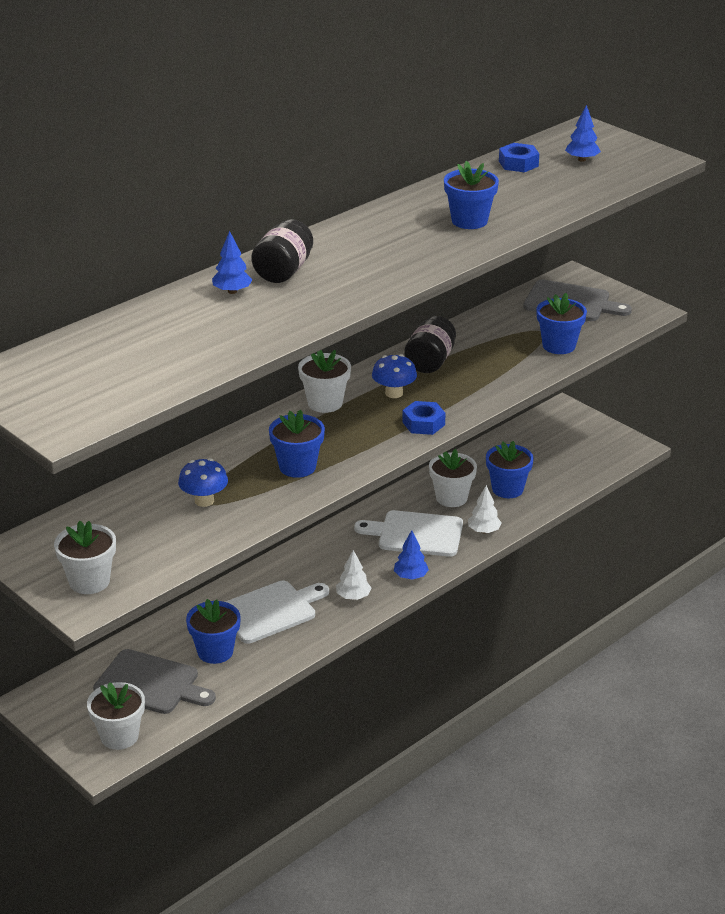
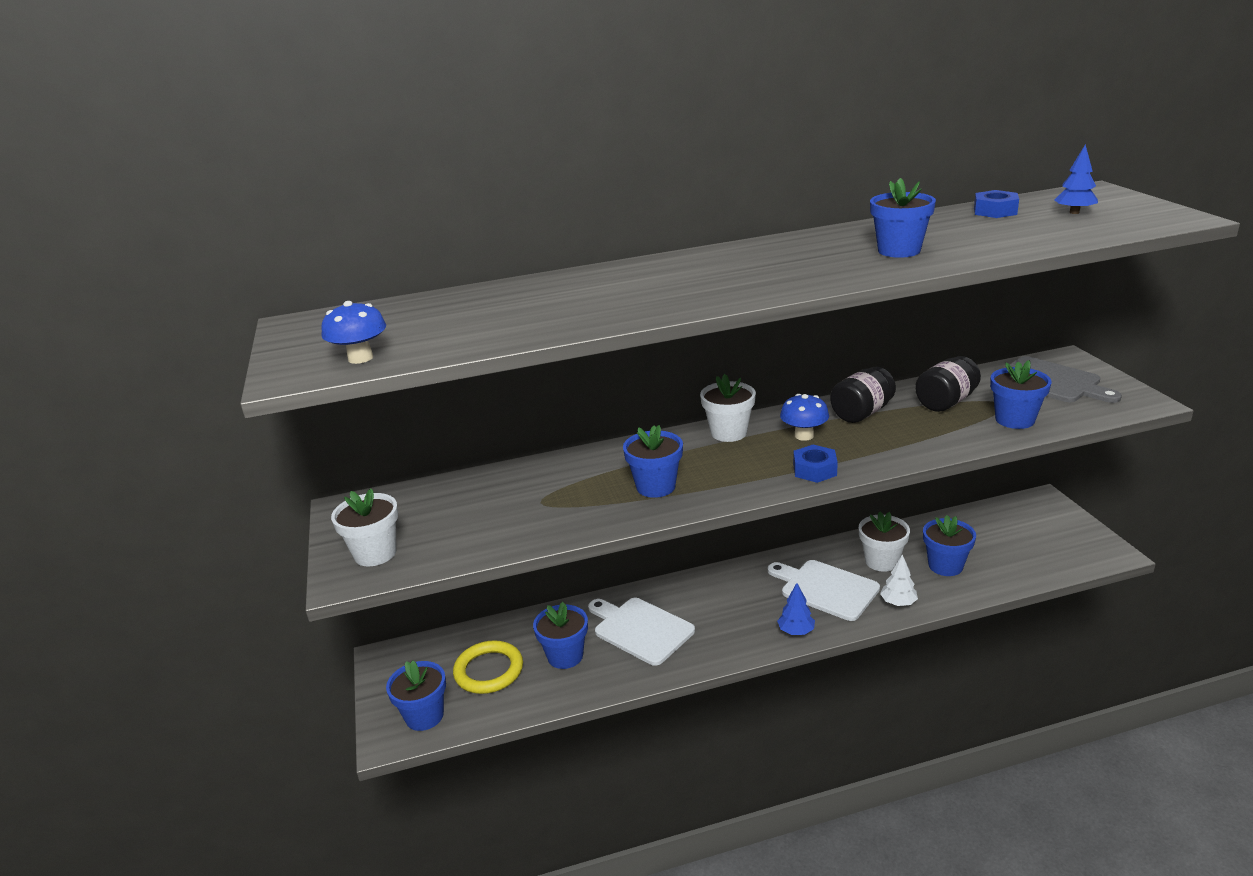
camera: 30 degrees right, 5 degrees down
white flower pot [87,682,145,750] -> blue flower pot [386,661,446,731]
grey cutting board [93,649,216,714] -> yellow ring [453,640,523,694]
blue mushroom [178,458,228,507] -> blue mushroom moved to [321,301,386,364]
blue tree [212,231,253,294] -> none
white cutting board [225,581,329,643] -> white cutting board turned 135 degrees counterclockwise [588,598,695,666]
black jar [251,219,313,283] -> black jar moved to [915,356,981,412]
white tree [336,550,371,600] -> none

